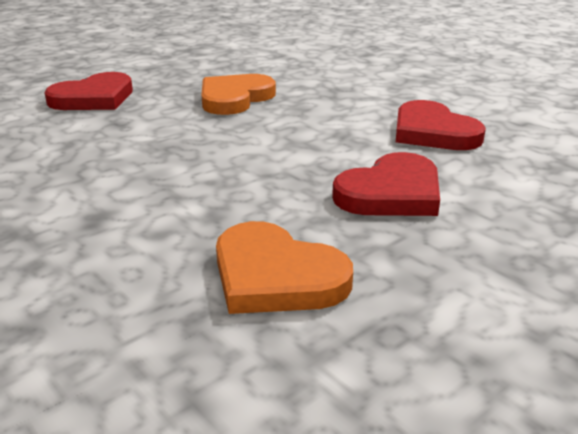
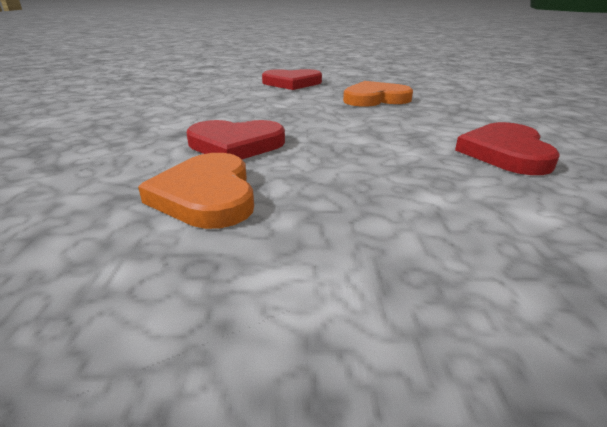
camera: 40 degrees right, 0 degrees up
red heart [332,152,440,216] -> red heart moved to [187,120,285,159]

